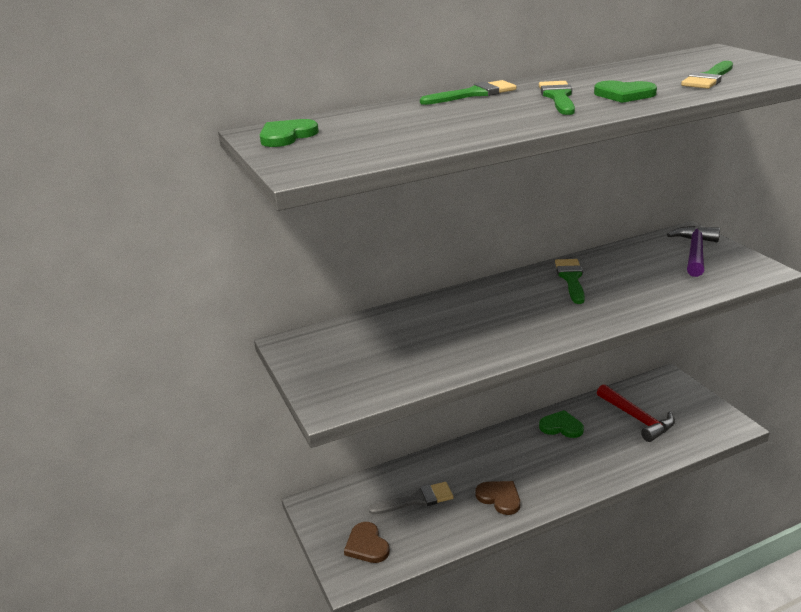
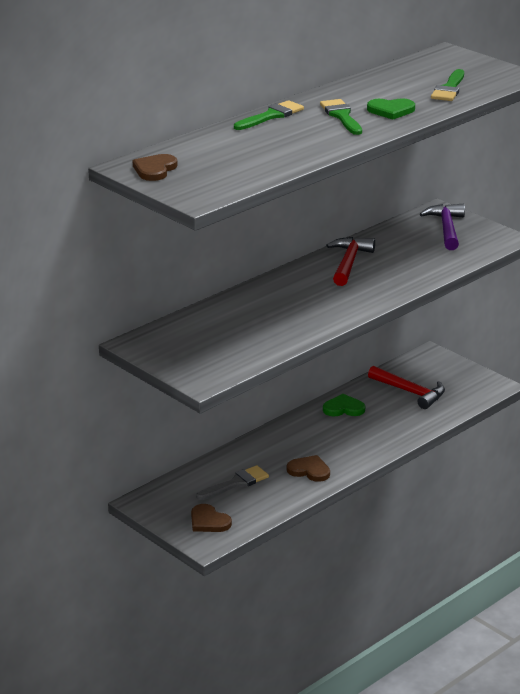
camera: 20 degrees left, 0 degrees up
green heart [260,119,319,147] -> brown heart [133,154,178,181]
green brush [555,259,585,304] -> red hammer [326,237,375,286]

